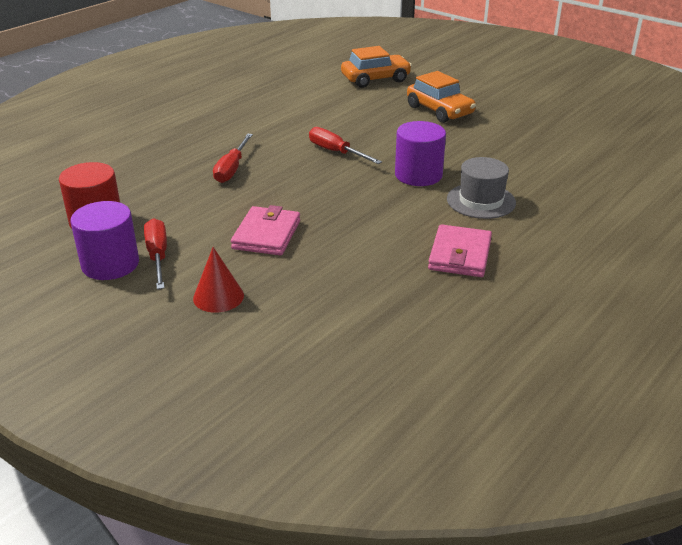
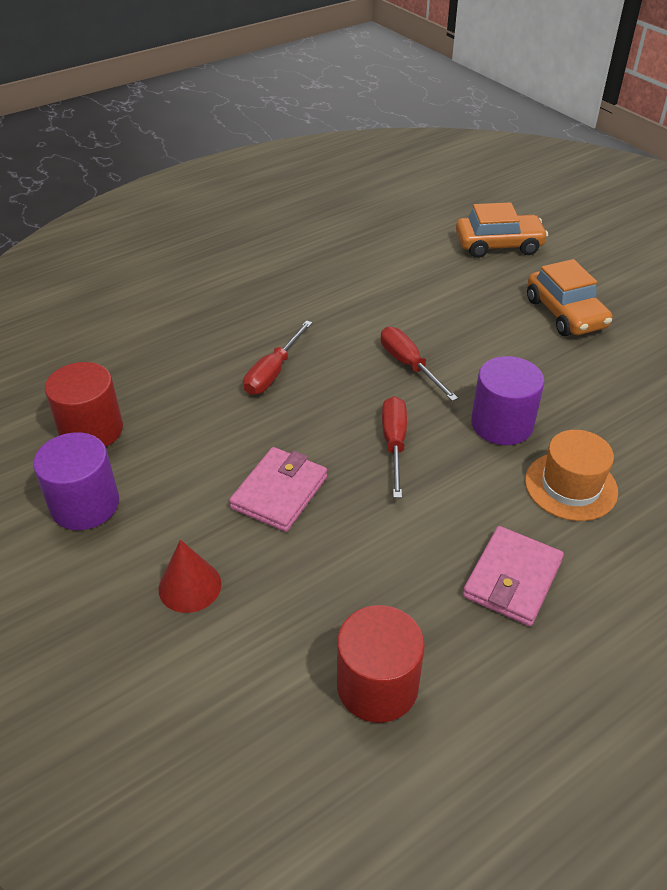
camera: 15 degrees right, 10 degrees up
red screwdriver [144,218,167,289] -> red screwdriver moved to [382,396,407,498]
grey hat [447,157,516,219] -> orange hat [525,430,618,521]
none -> red cylinder [337,605,425,723]

